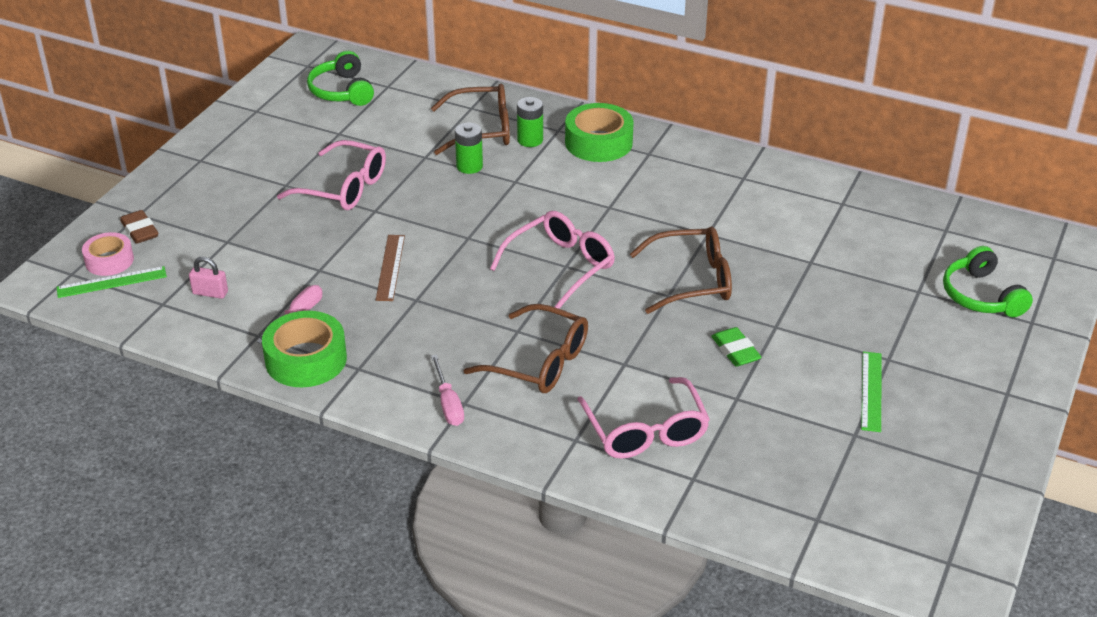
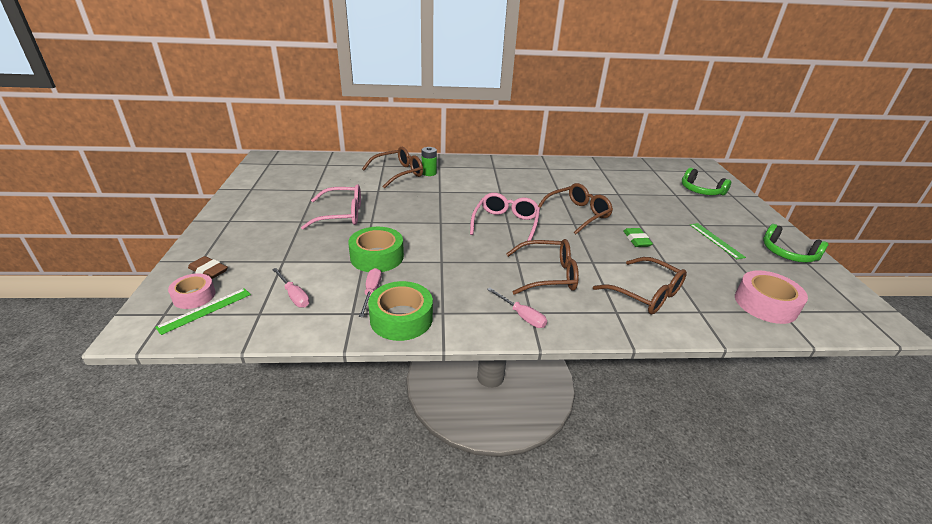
camera: 30 degrees left, 5 degrees down
pink padlock [189,257,228,299] -> pink screwdriver [272,268,309,308]
green headphones [307,51,374,106] -> green headphones moved to [763,224,829,263]
brown ruler [376,235,405,301] -> none
green battery [455,122,483,174] -> none
green tape [565,103,634,162] -> green tape moved to [348,227,404,272]
pink glasses [577,377,710,459] -> brown glasses [593,257,687,314]
green eraser [711,327,762,367] -> green eraser turned 45 degrees clockwise [623,228,653,247]
none -> pink tape [735,270,808,324]

